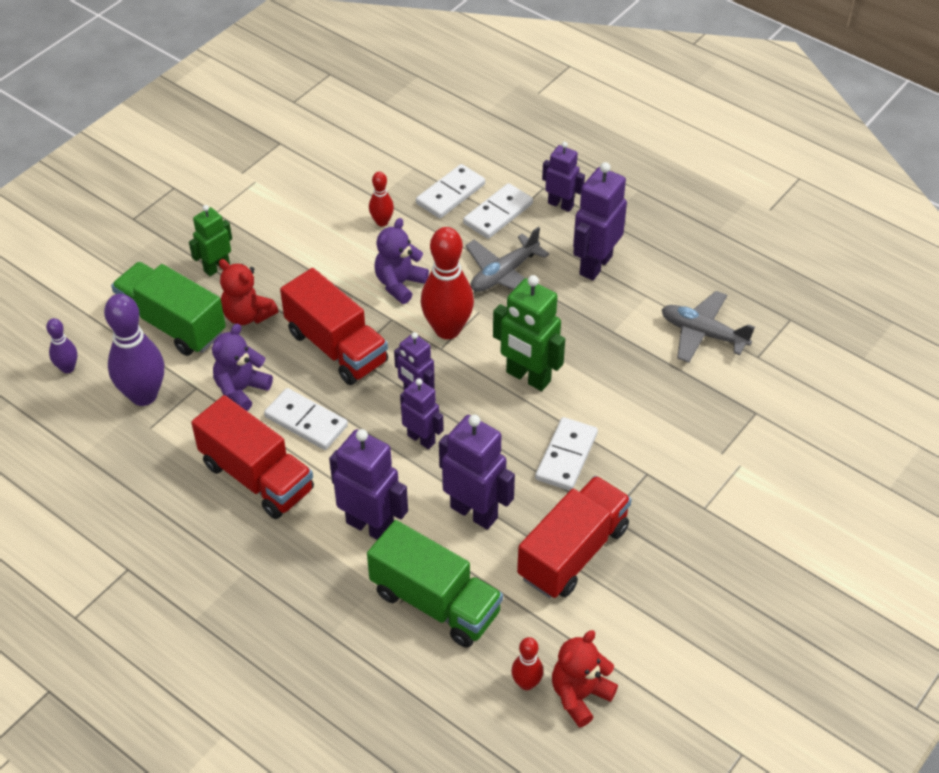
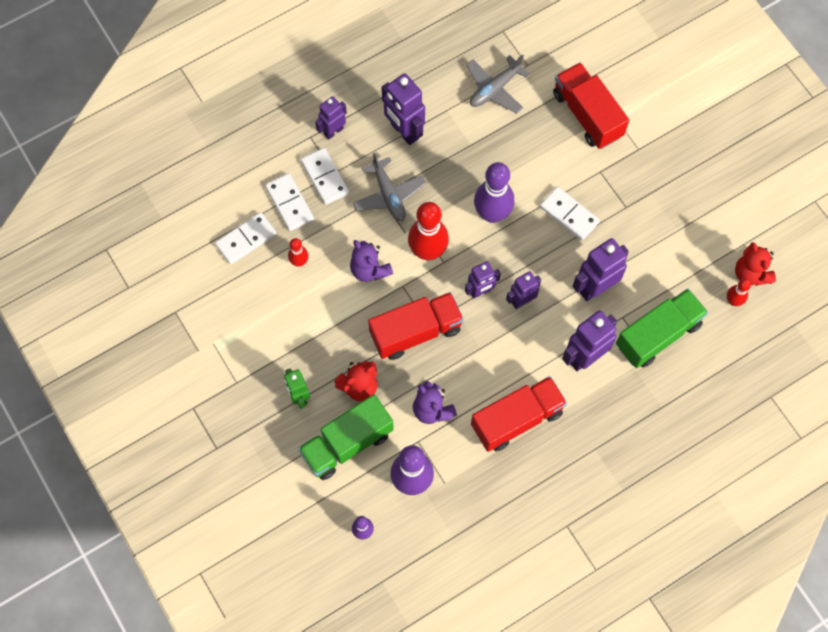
camera: 70 degrees left, 20 degrees up
white domino [264,388,348,450] -> white domino moved to [215,212,277,265]
green robot [493,275,565,391] -> purple bowling pin [474,162,514,223]
red truck [517,476,632,598] -> red truck moved to [553,63,629,149]

